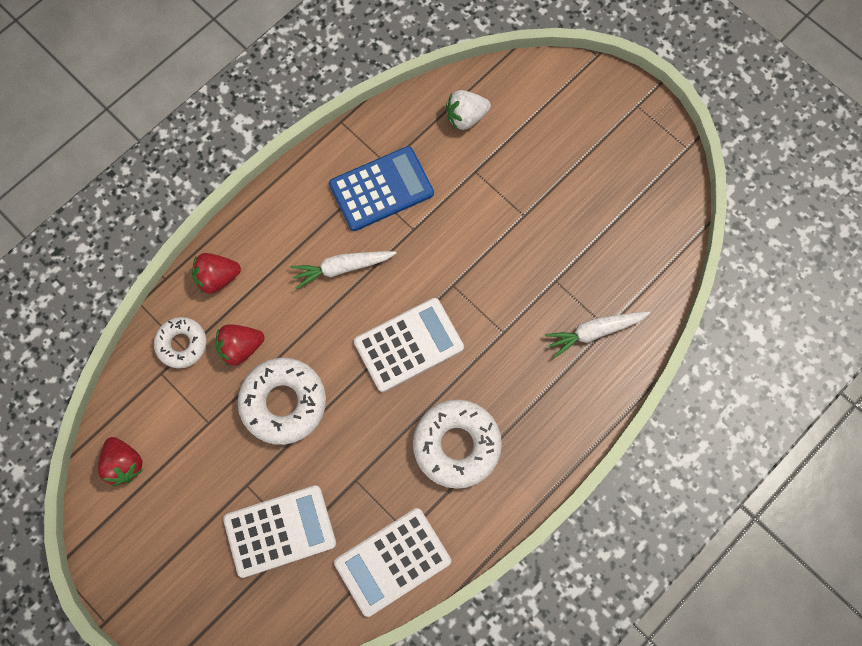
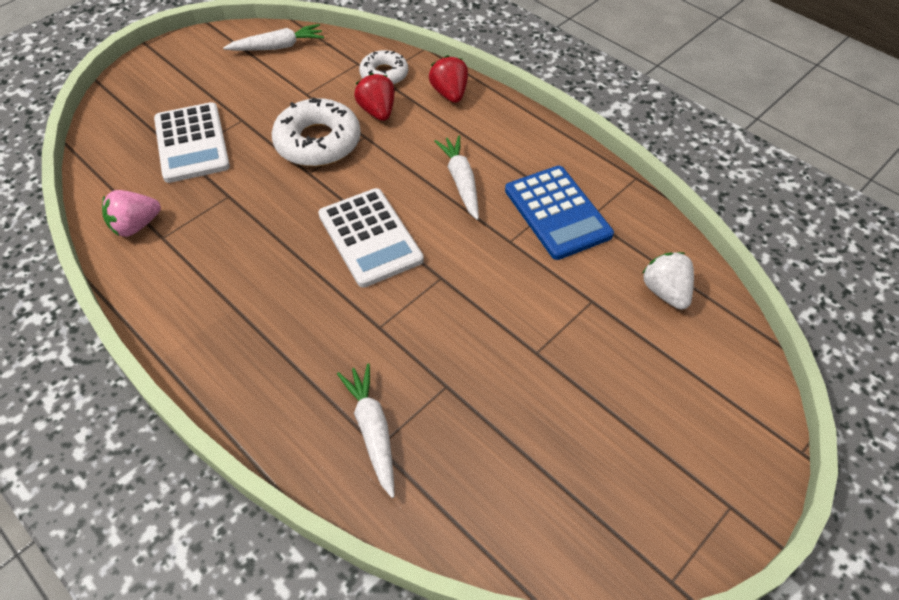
camera: 90 degrees right, 20 degrees down
red strawberry [98,437,143,486] -> white carrot [223,24,324,51]
white calculator [334,508,451,617] -> pink strawberry [102,190,161,237]
white donut [413,399,502,489] -> none

